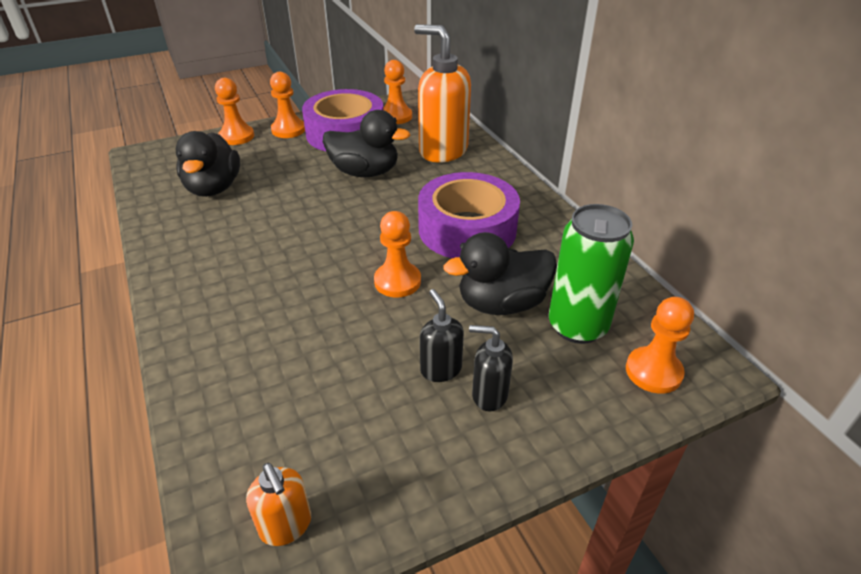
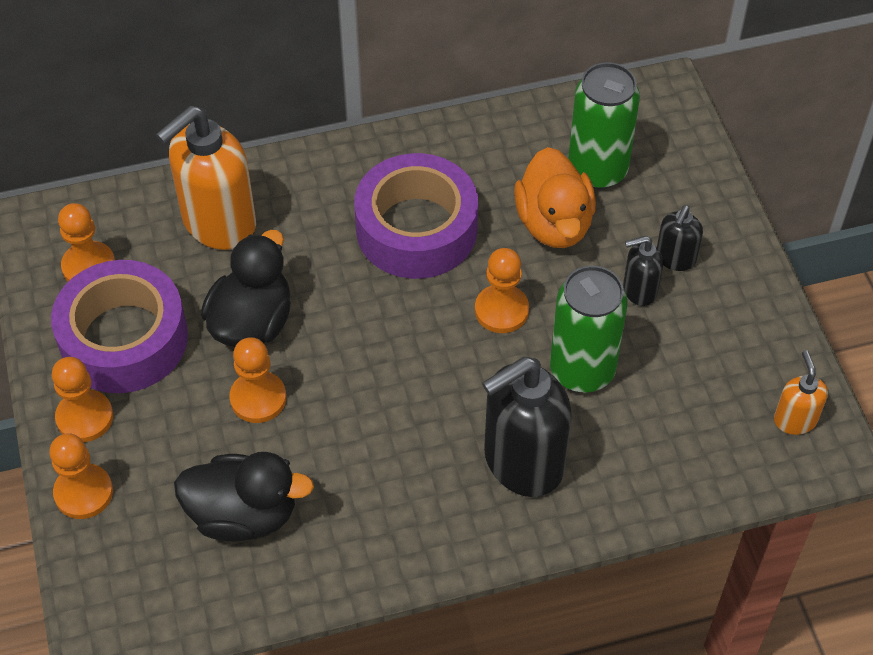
camera: 80 degrees left, 15 degrees up
orange soap dispenser [246,463,311,546] -> orange soap dispenser turned 75 degrees counterclockwise [774,350,828,435]
black duck [444,232,557,315] -> orange duck [514,147,596,248]
orange pawn [626,297,694,394] -> orange pawn moved to [229,337,286,423]
none -> black soap dispenser [482,357,572,497]
none -> green can [550,266,628,393]

